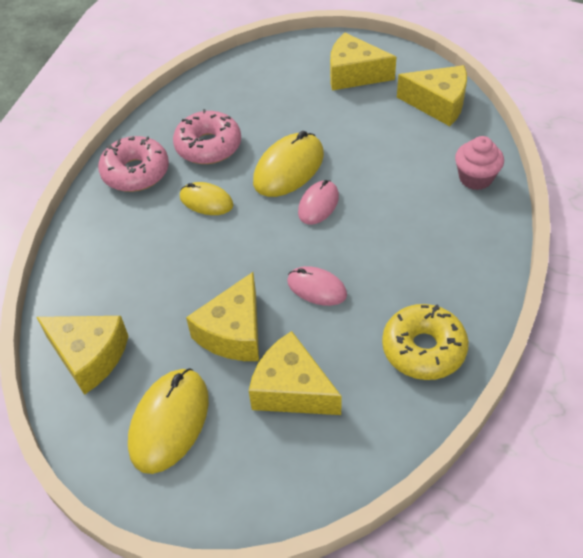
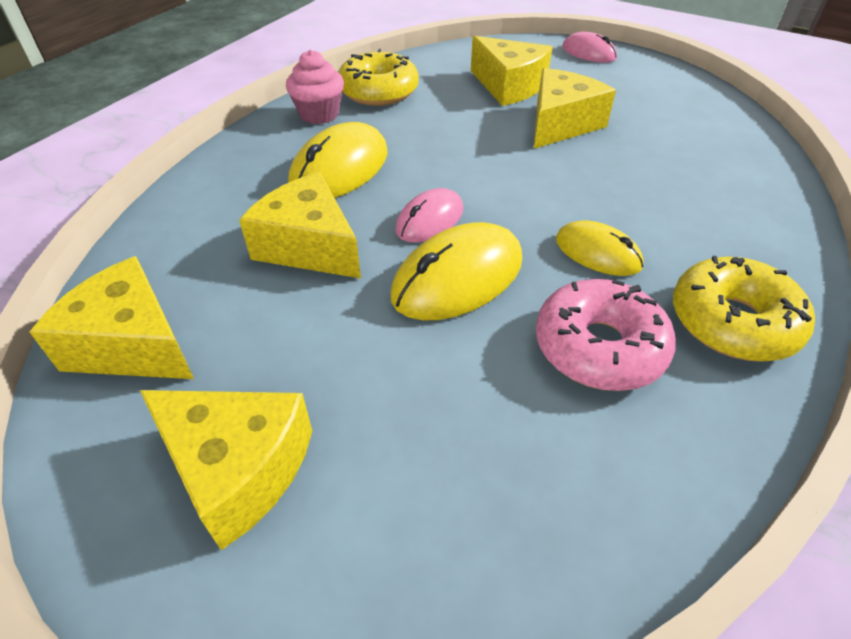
camera: 170 degrees left, 5 degrees down
yellow cheese [36,316,128,395] -> yellow cheese moved to [239,173,361,279]
pink donut [98,136,169,192] -> yellow donut [673,256,815,362]
yellow mouse [128,368,209,474] -> yellow mouse moved to [288,122,388,198]
pink mouse [287,266,347,306] -> pink mouse moved to [562,31,617,63]
pink cupcake [455,136,504,190] -> pink cupcake moved to [286,50,344,124]

